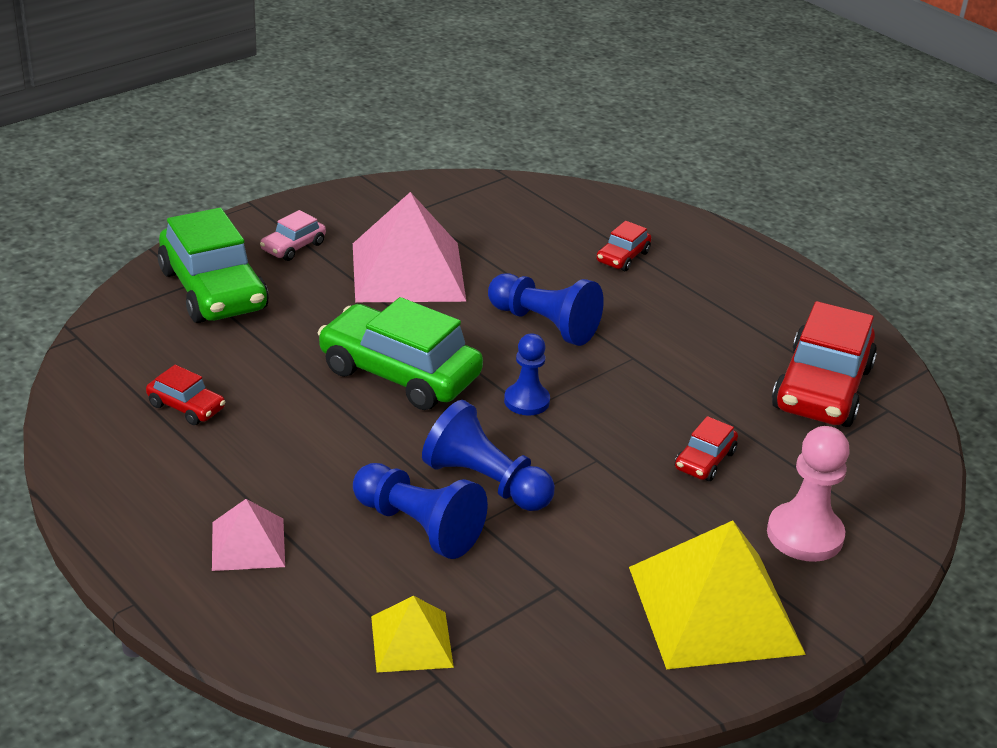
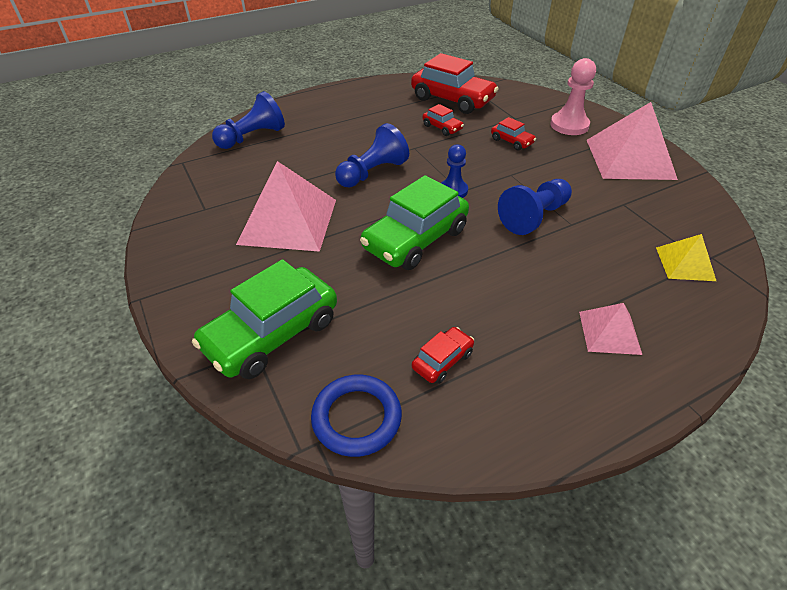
camera: 75 degrees left, 10 degrees up
green car [158,208,269,323] -> green car turned 150 degrees clockwise [192,259,337,379]
pink car [260,210,326,261] -> none
blue pawn [353,463,488,559] -> blue pawn moved to [212,91,285,149]
red car [597,221,651,271] -> red car moved to [423,104,464,136]
yellow pyramid [629,520,806,669] -> pink pyramid [587,102,678,180]
none -> blue ring [311,375,402,457]

